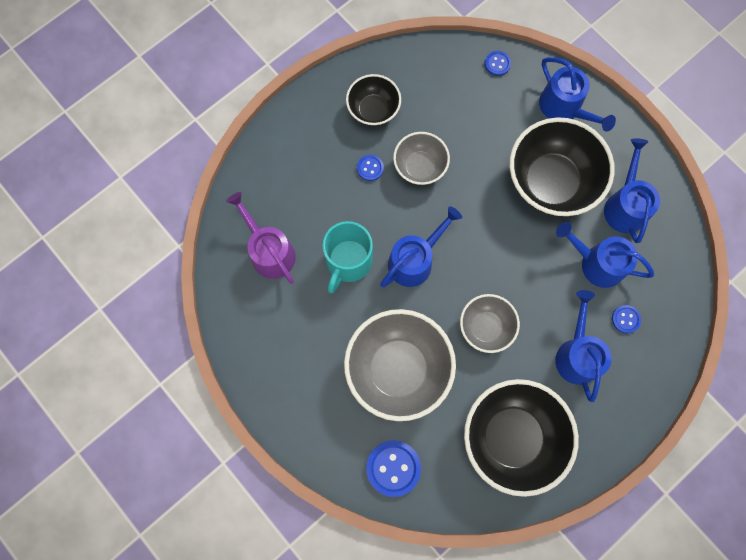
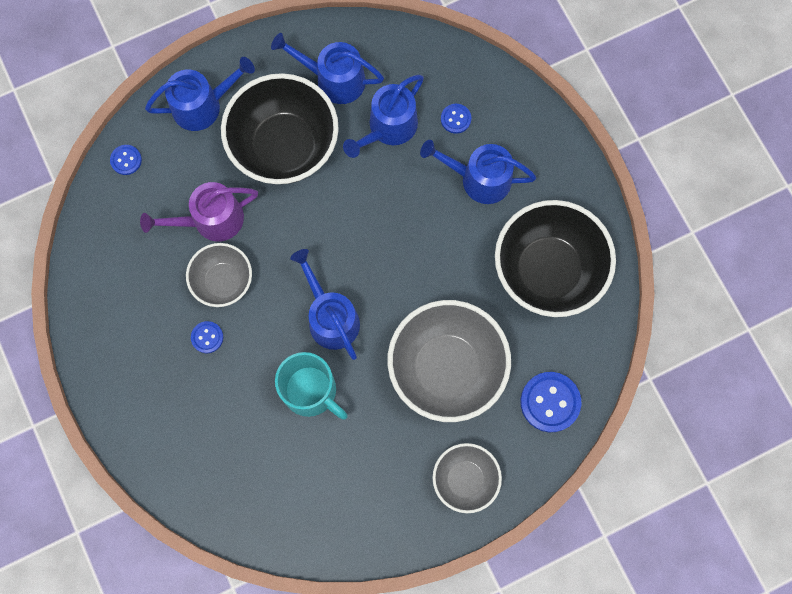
camera: 75 degrees left, 0 degrees up
purple watering can [226,192,296,284] -> purple watering can moved to [140,182,258,242]
black bowl [346,74,401,126] -> none
grey bowl [460,294,520,353] -> grey bowl moved to [432,443,502,513]

